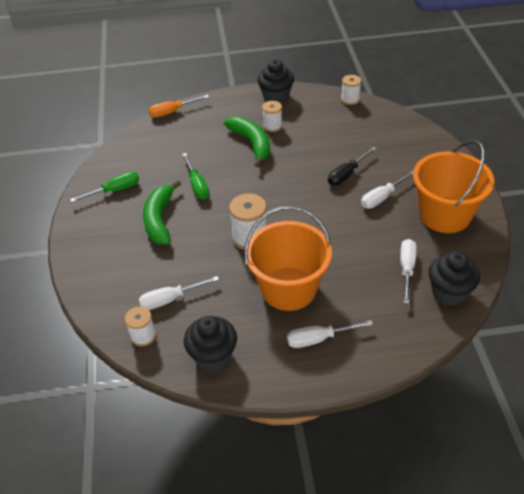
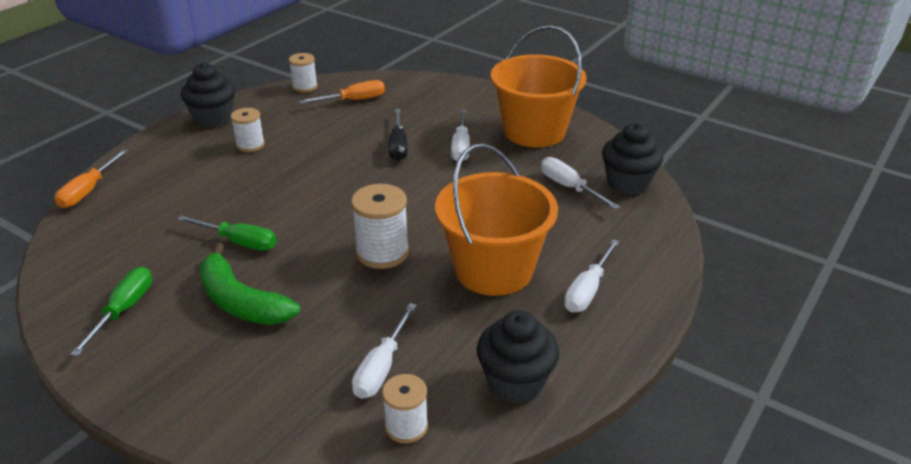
camera: 50 degrees left, 10 degrees down
green banana [224,116,270,167] -> none
none -> orange screwdriver [300,80,385,104]

